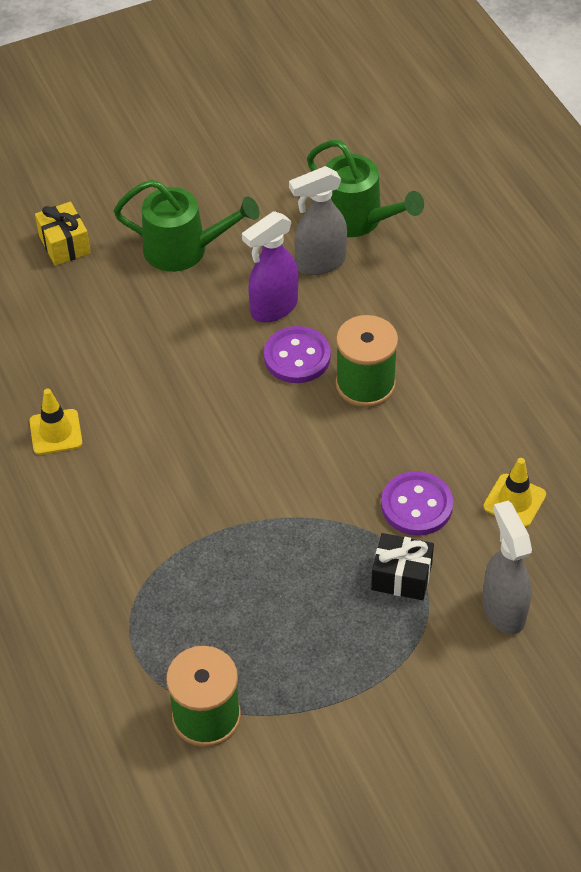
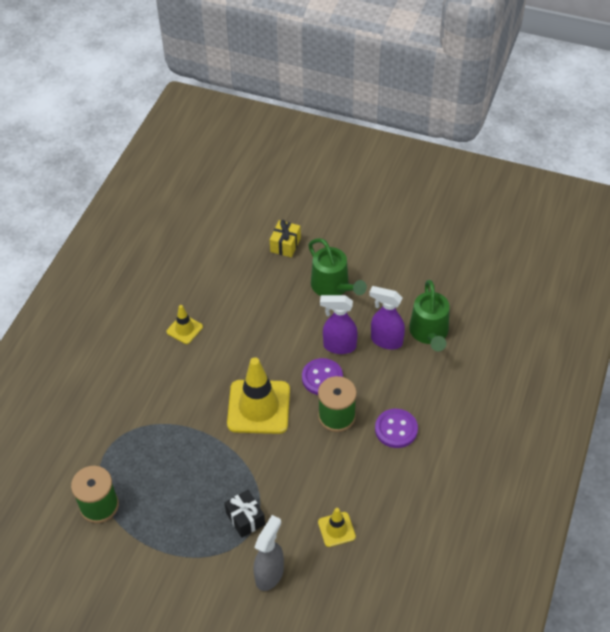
camera: 45 degrees right, 0 degrees up
grey spray bottle [289,166,347,275] -> purple spray bottle [369,286,405,349]
purple button [381,471,453,536] -> purple button moved to [375,409,418,448]
none -> yellow traffic cone [227,357,290,434]

